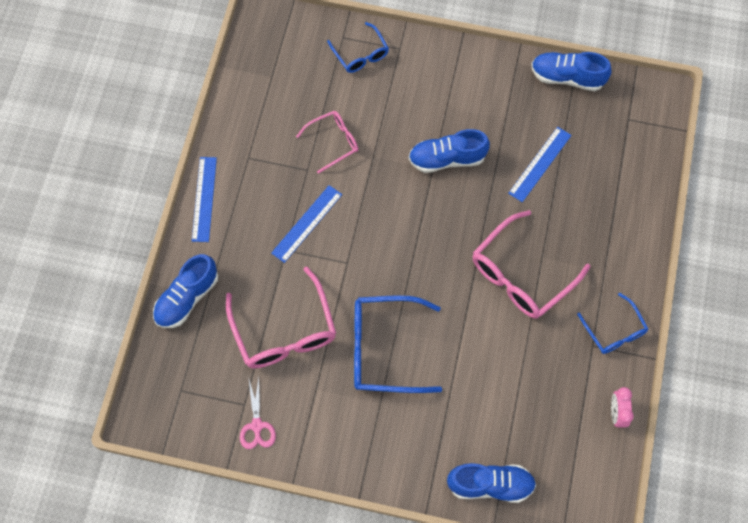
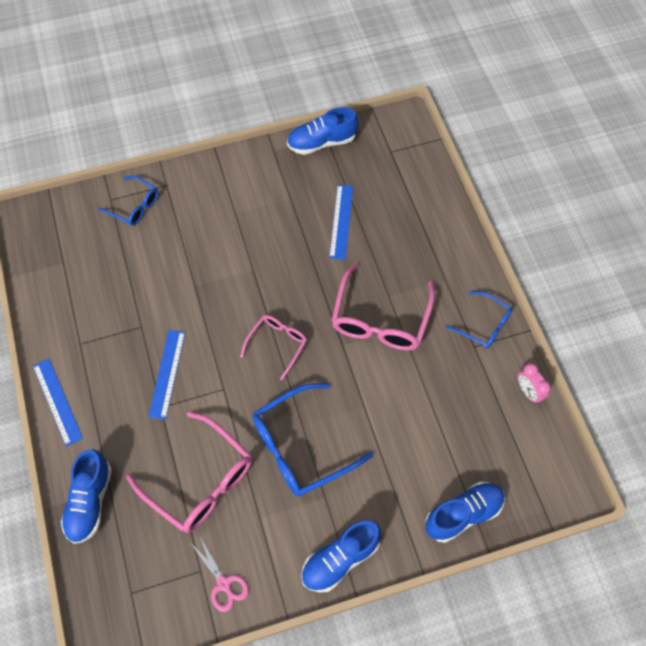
camera: 30 degrees left, 5 degrees down
pink glasses [296,111,358,174] -> pink glasses moved to [240,315,307,380]
blue shoe [408,129,490,173] -> blue shoe moved to [301,520,381,593]

